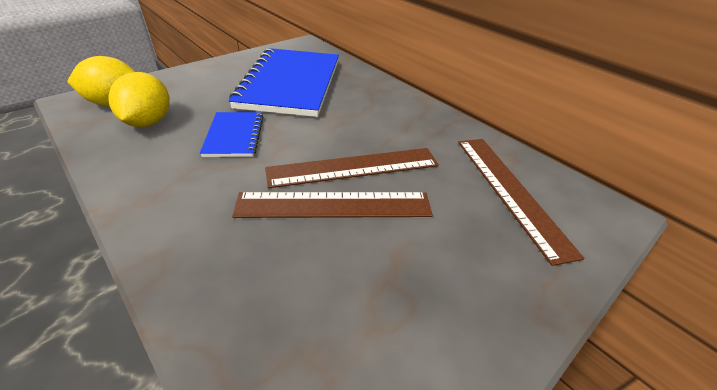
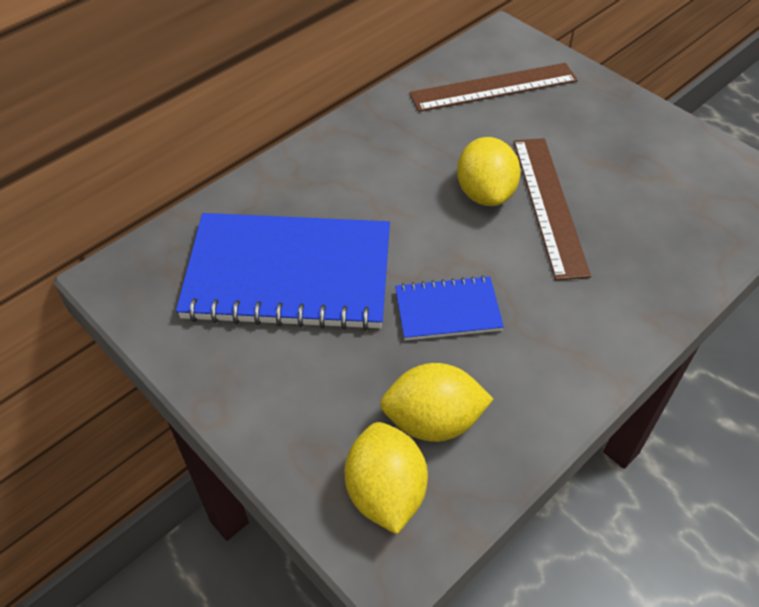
camera: 90 degrees left, 10 degrees up
brown ruler [265,148,439,188] -> yellow lemon [457,137,521,206]

